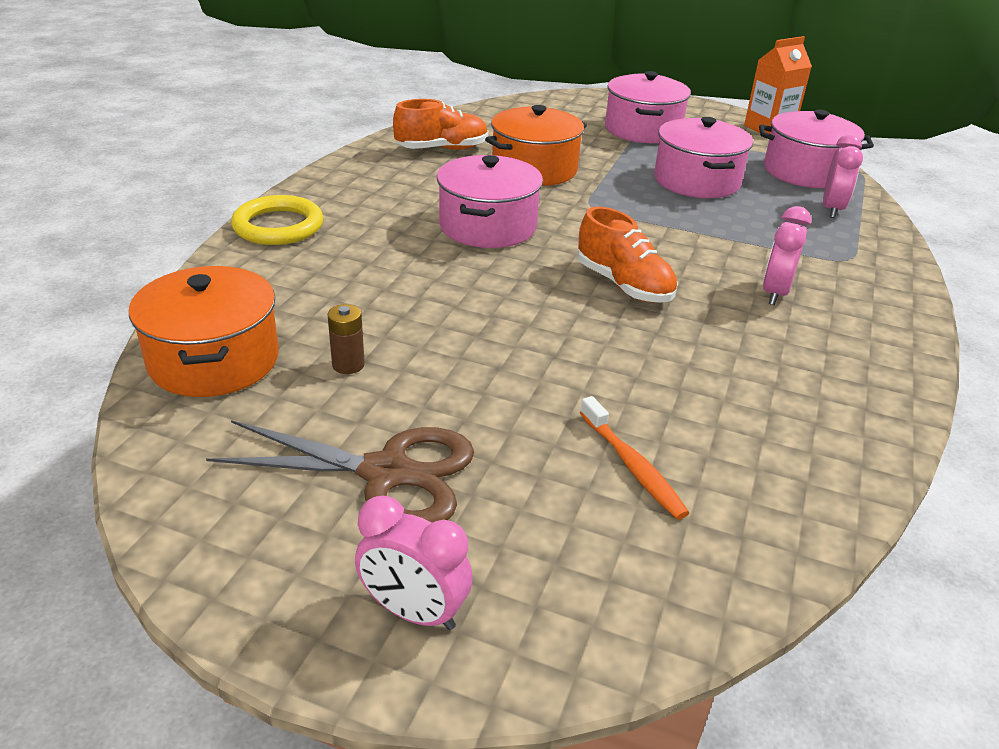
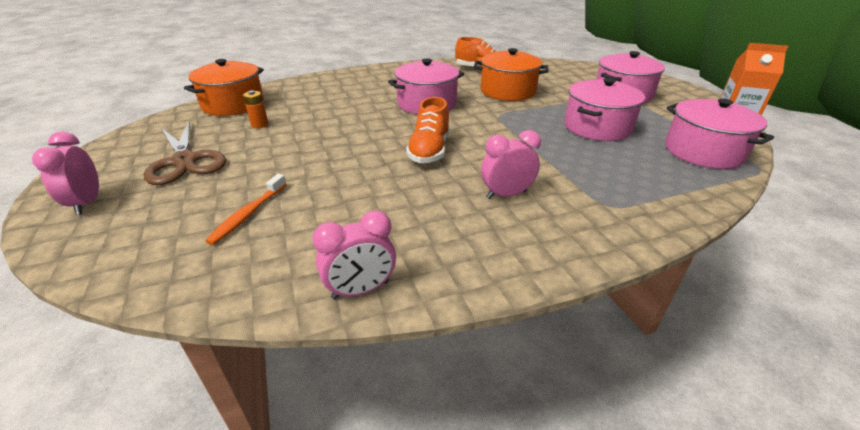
camera: 50 degrees right, 0 degrees up
yellow ring [231,195,323,245] -> none
brown battery [327,304,365,374] -> orange battery [243,90,268,128]
pink clock [823,134,863,218] -> pink clock moved to [312,211,396,300]

